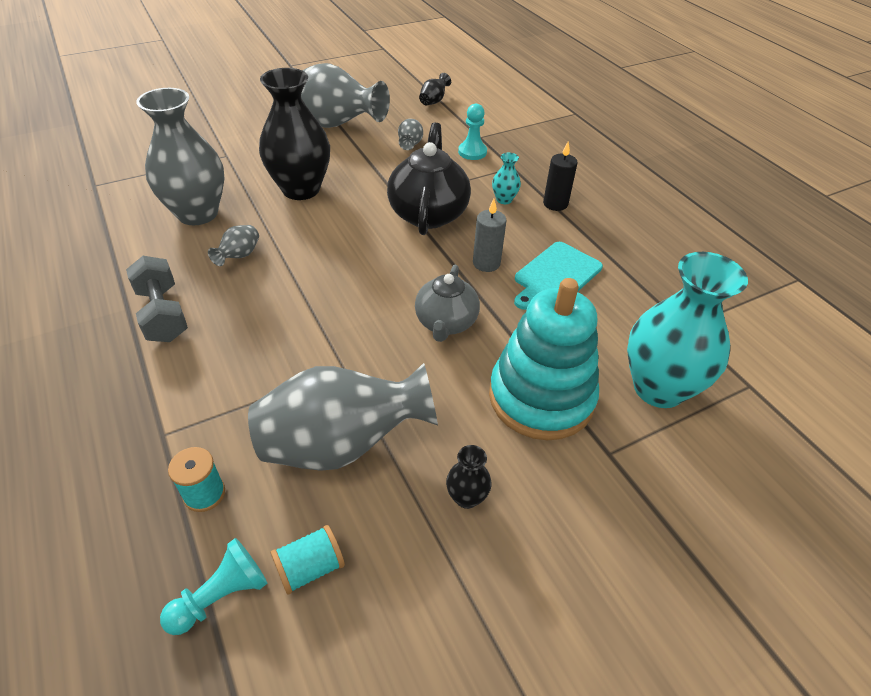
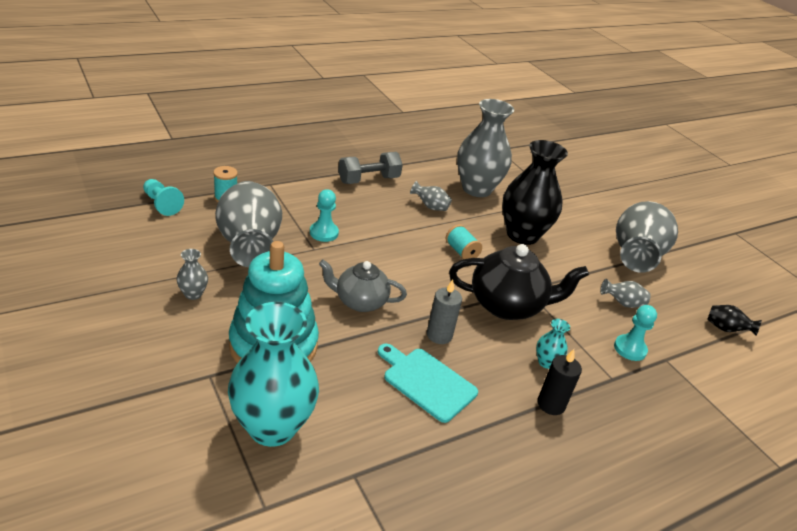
camera: 85 degrees right, 10 degrees down
turquoise spool [271,525,345,594] -> turquoise spool moved to [446,224,482,259]
black vase [446,445,492,509] -> grey vase [177,249,208,300]
none -> turquoise pawn [310,189,339,242]

